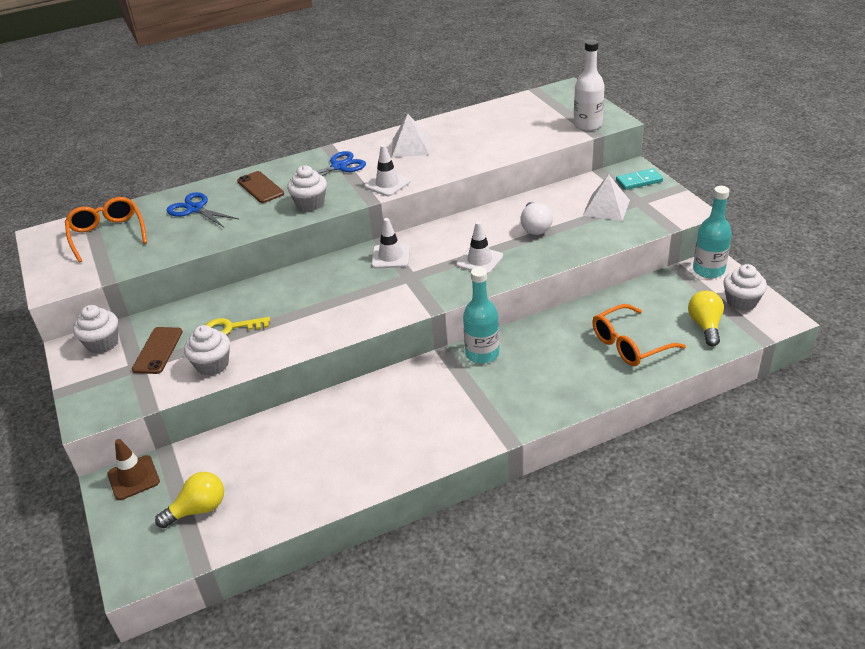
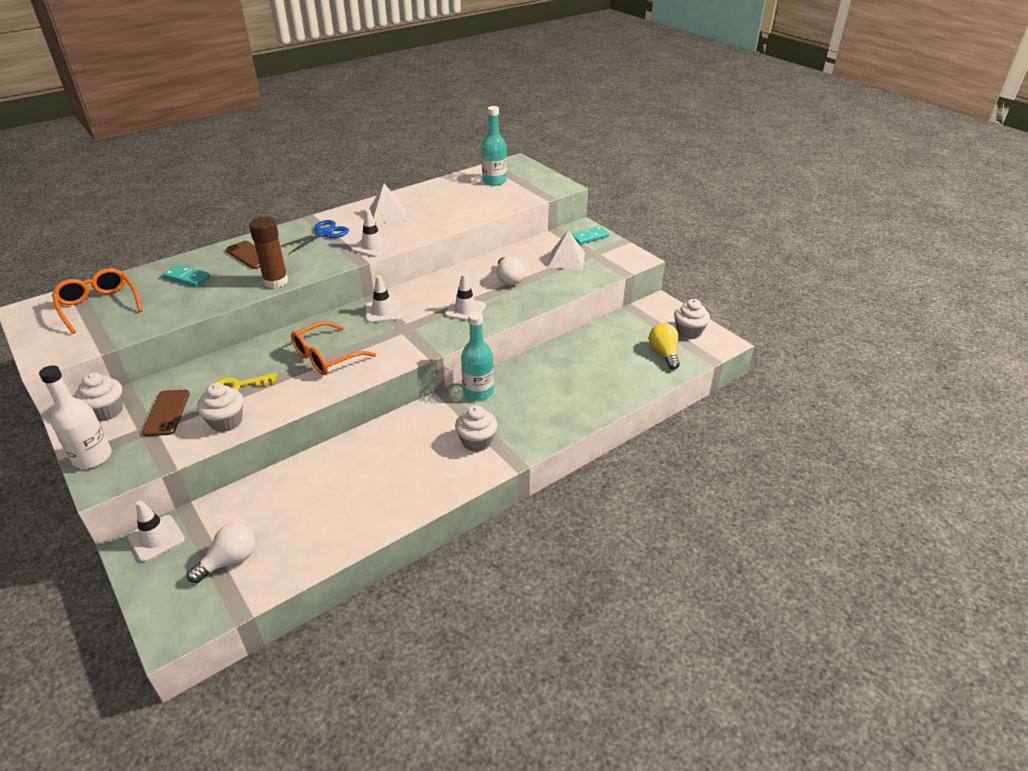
camera: 15 degrees left, 0 degrees up
brown traffic cone [108,439,160,500] -> white traffic cone [128,500,185,562]
yellow light bulb [155,472,224,528] -> white light bulb [187,523,255,583]
blue scissors [167,192,239,227] -> turquoise domino [163,264,211,287]
white cupcake [287,165,327,211] -> white cupcake moved to [455,405,497,452]
white bottle [574,40,605,131] -> white bottle moved to [39,365,112,469]
orange glasses [592,304,686,366] -> orange glasses moved to [291,321,376,375]
turquoise bottle [693,186,732,278] -> turquoise bottle moved to [481,106,507,186]
none -> brown glue stick [249,217,288,288]

